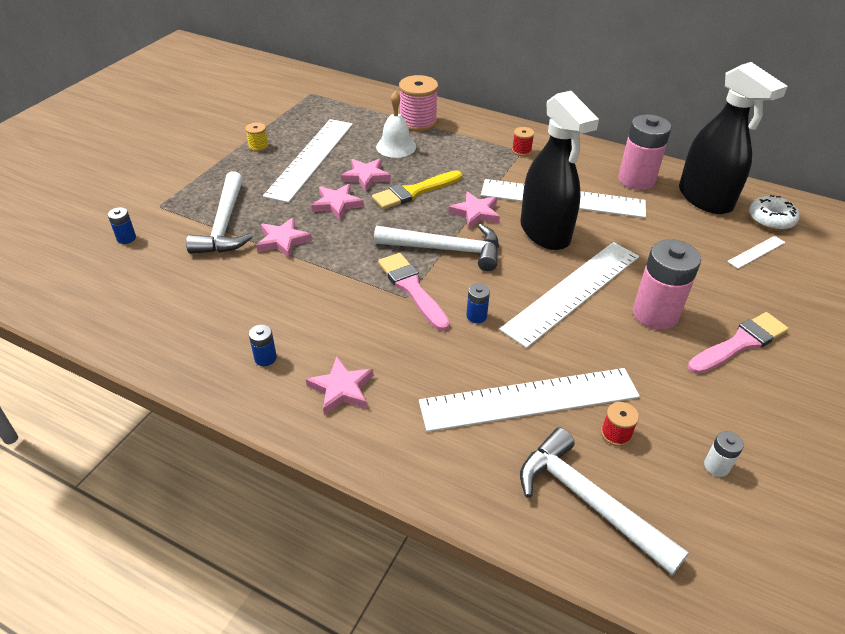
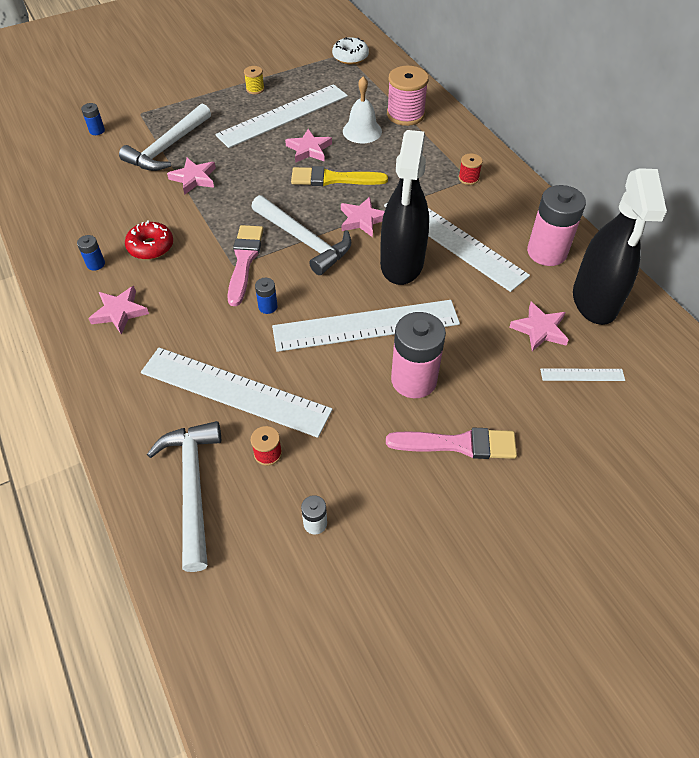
camera: 35 degrees right, 10 degrees up
pink star [311,184,364,220] -> pink star moved to [509,302,569,351]
white donut [749,195,799,230] -> white donut moved to [332,37,369,64]
none -> red donut [125,220,173,260]

